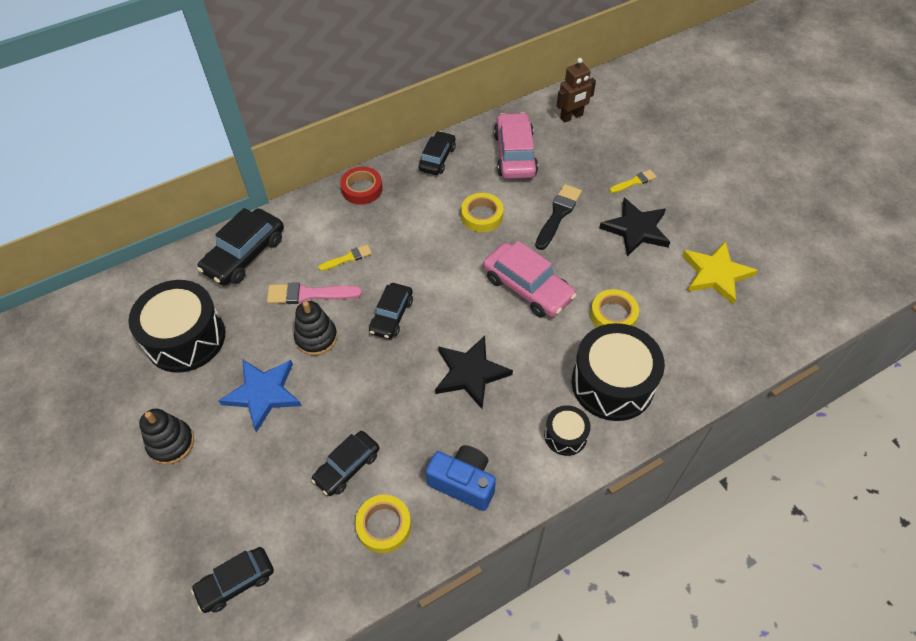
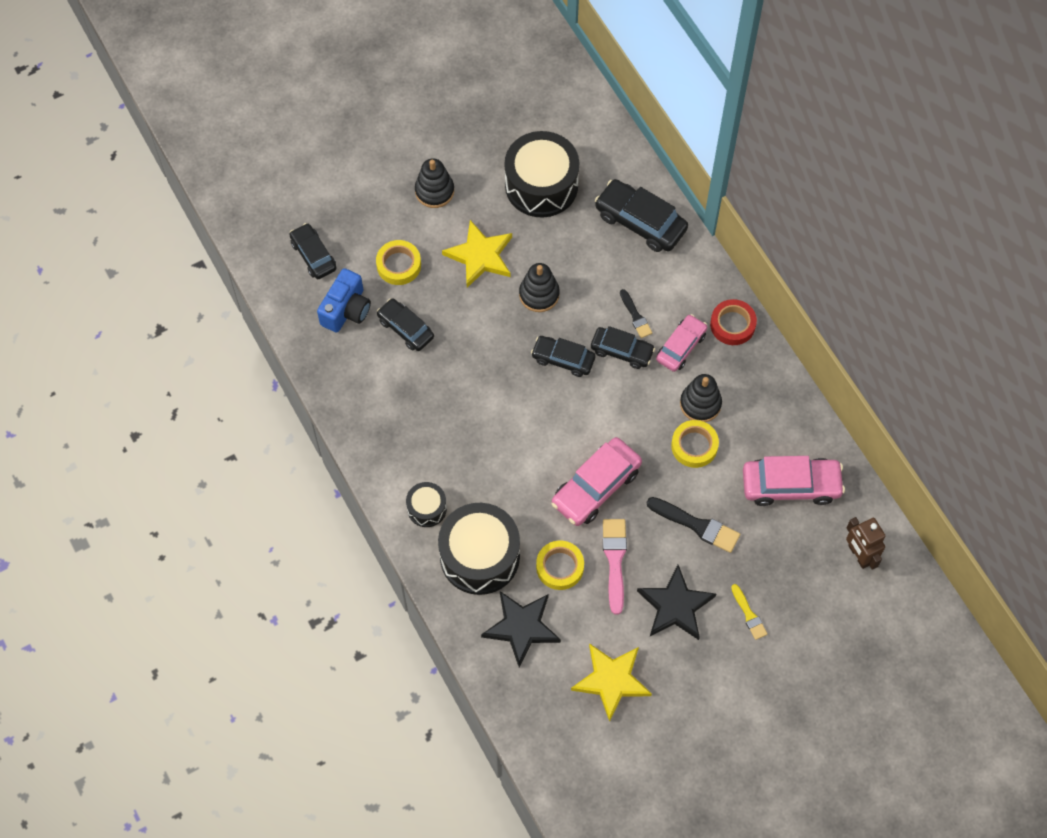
camera: 90 degrees right, 10 degrees up
blue star [218,359,301,433] -> yellow star [442,220,512,288]
pink brush [267,282,362,304] -> pink brush moved to [603,519,627,615]
yellow brush [318,245,372,271] -> black brush [620,289,652,338]
yellow tape [355,495,411,553] -> yellow tape moved to [376,240,421,285]
black car [419,131,456,175] -> black car moved to [591,326,655,369]
blue camera [426,445,496,511] -> blue camera moved to [317,268,371,333]
black star [435,336,513,409] -> black star moved to [481,591,561,667]
none -> pink car [656,314,707,372]
none -> black stacking toy [680,374,722,422]

